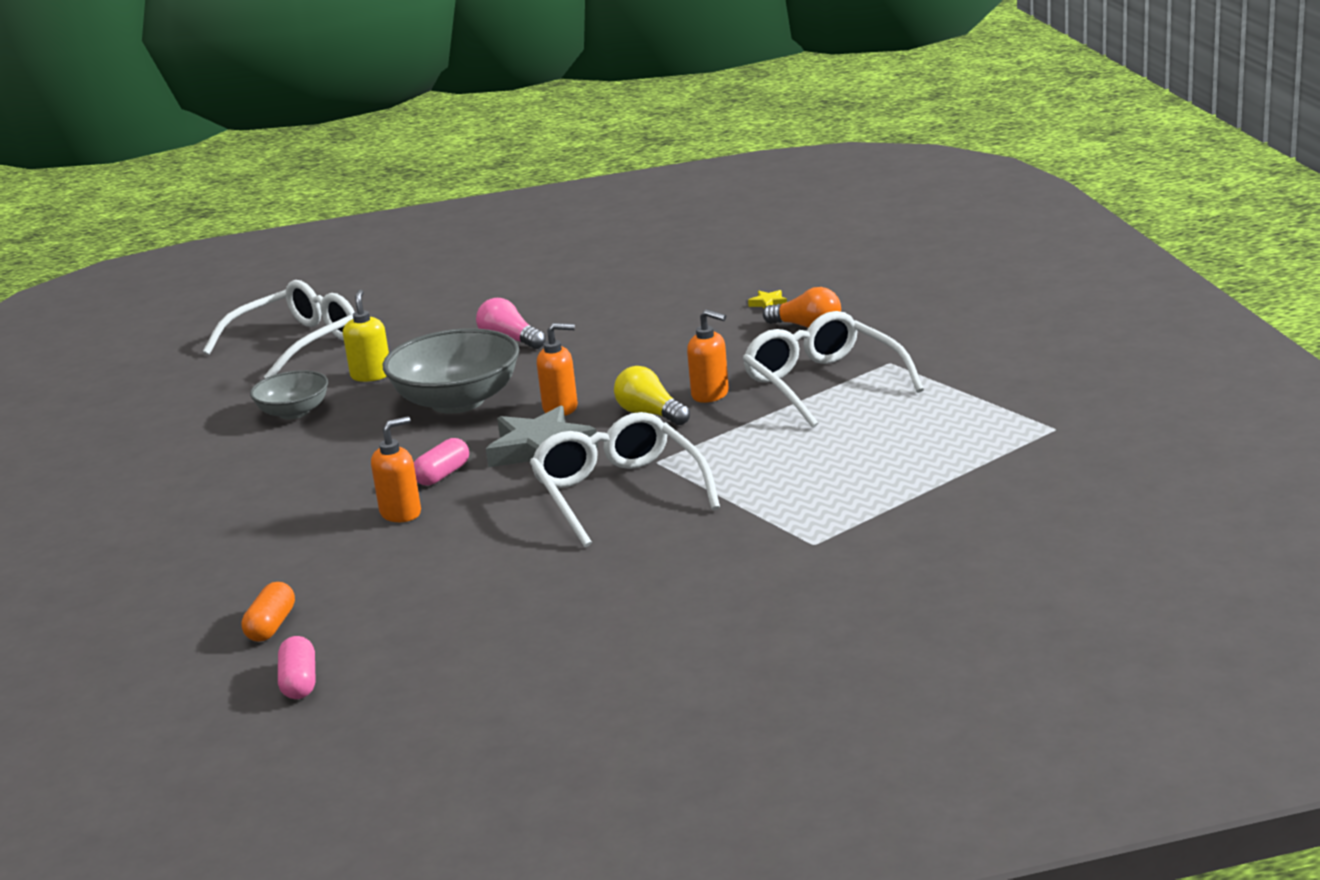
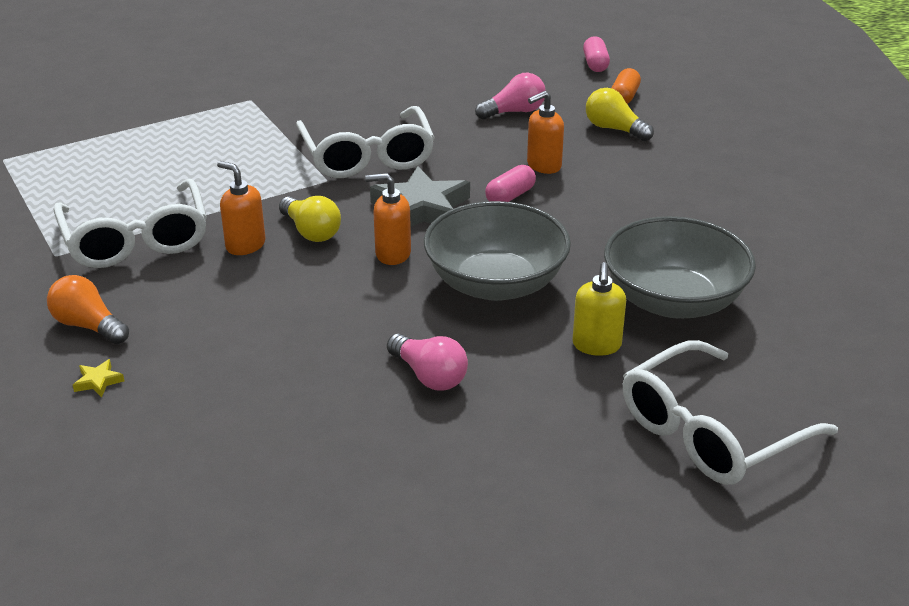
camera: 175 degrees left, 10 degrees up
grey bowl [250,370,328,419] -> grey bowl [604,216,756,318], size x1.74
none -> pink light bulb [475,73,546,120]
none -> yellow light bulb [586,88,654,141]

